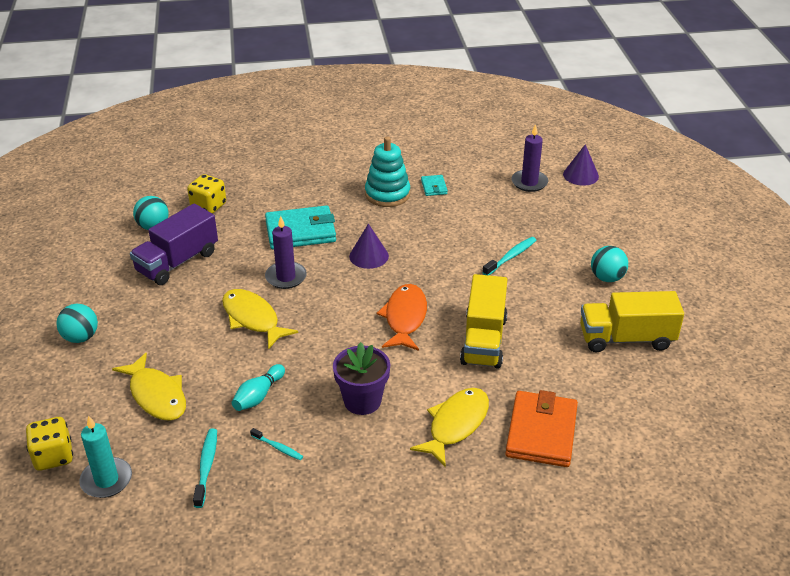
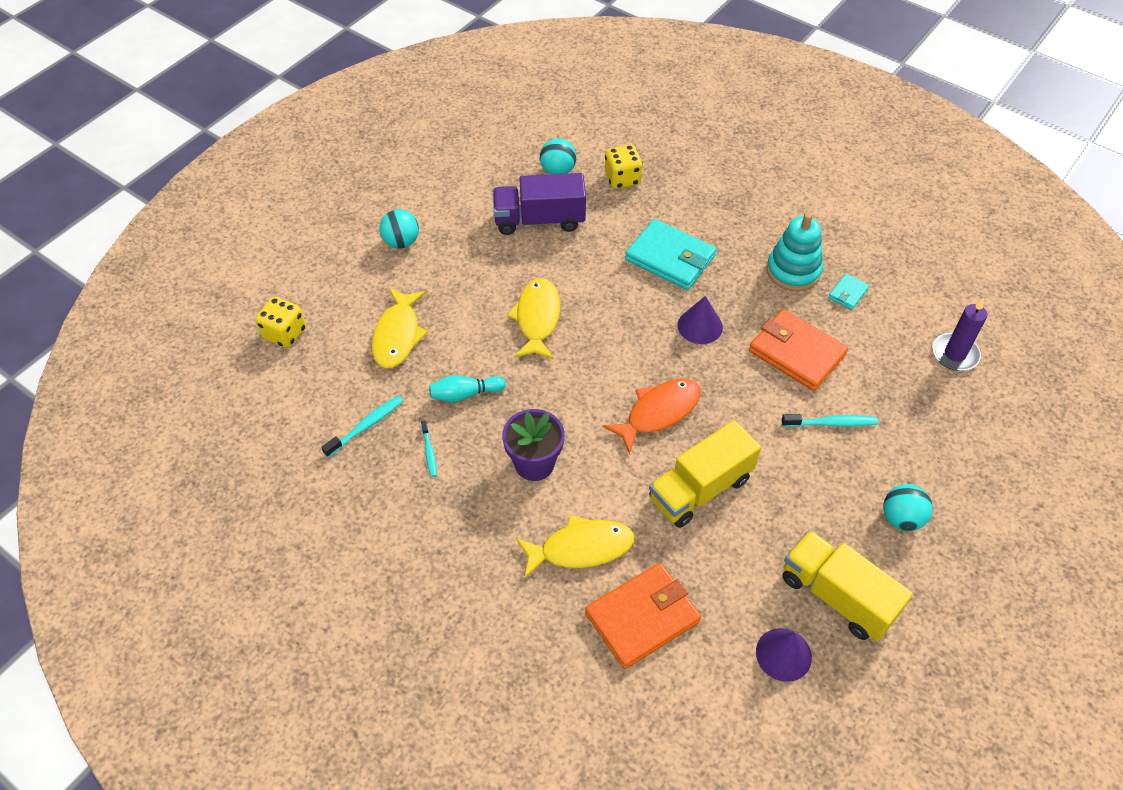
camera: 45 degrees right, 15 degrees up
turquoise candle [79,415,132,498] -> none
purple candle [265,216,307,289] -> none
purple cone [563,144,599,186] -> purple cone moved to [756,628,812,682]
none -> orange wallet [749,309,848,391]

